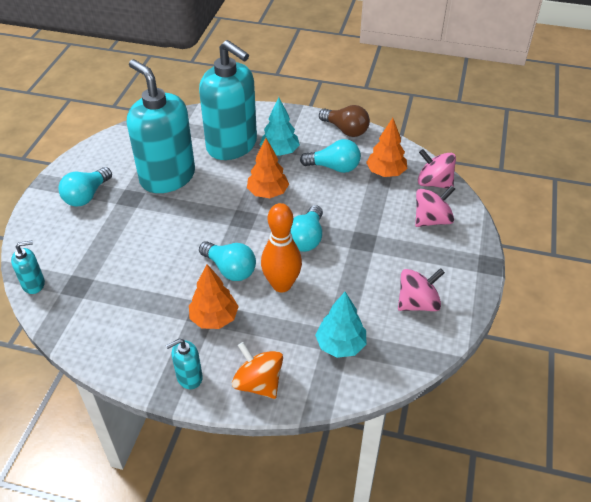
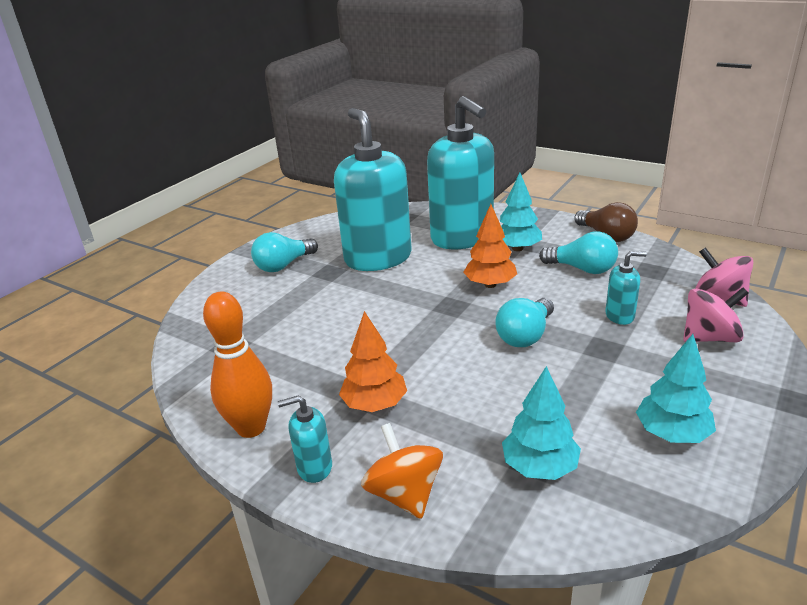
camera: 20 degrees right, 15 degrees down
turquoise soap dispenser [11,241,45,294] -> turquoise soap dispenser moved to [605,251,647,325]
turquoise light bulb [199,241,256,281] -> none
orange bowling pin [261,203,302,292] -> orange bowling pin moved to [203,292,272,438]
orange tree [366,118,407,177] -> none
pink spinning top [398,268,445,311] -> turquoise tree [636,334,716,443]

